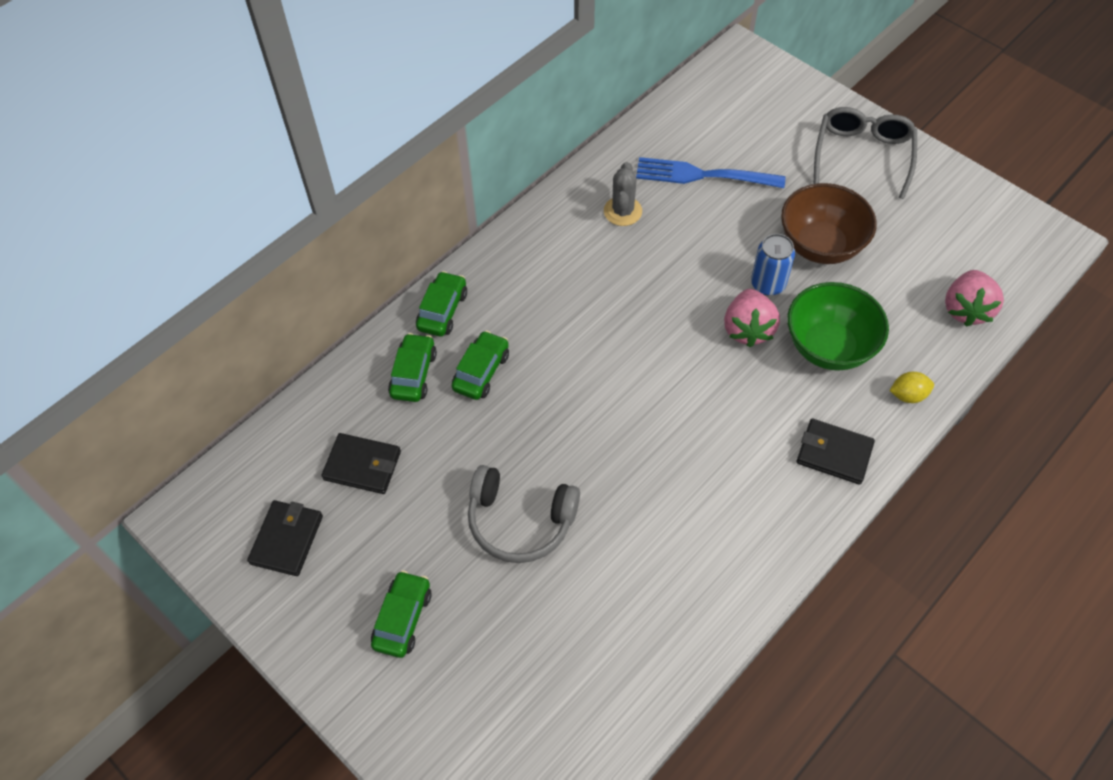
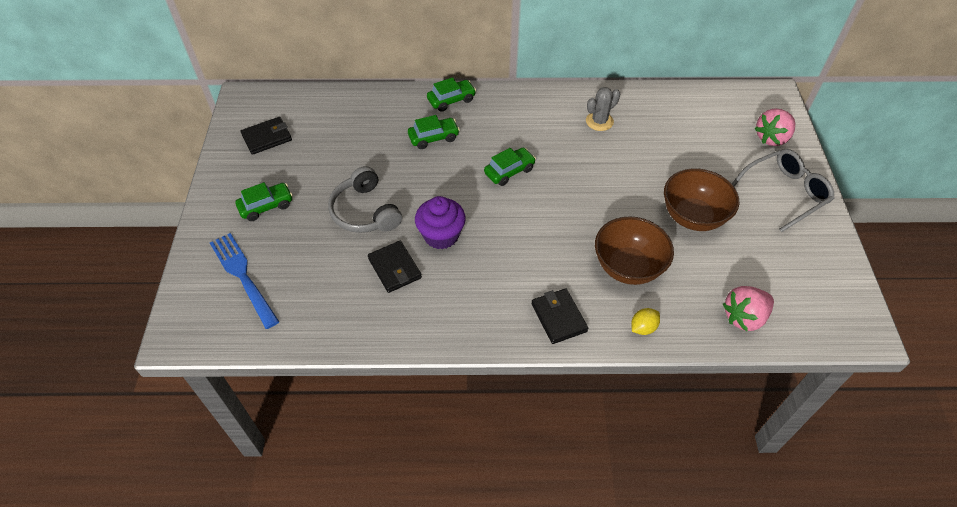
camera: 45 degrees right, 5 degrees down
black wallet [321,433,401,494] -> black wallet moved to [368,241,422,293]
green car [388,333,437,402] -> green car moved to [484,148,536,186]
blue fork [636,157,785,188] -> blue fork moved to [210,233,279,329]
pink strawberry [724,289,780,347] -> pink strawberry moved to [754,109,795,146]
blue can [751,234,795,296] -> none
green bowl [787,282,889,371] -> brown bowl [595,216,674,285]
yellow lemon [889,372,934,403] -> yellow lemon turned 75 degrees counterclockwise [631,308,660,335]
none -> purple cupcake [415,196,466,249]

